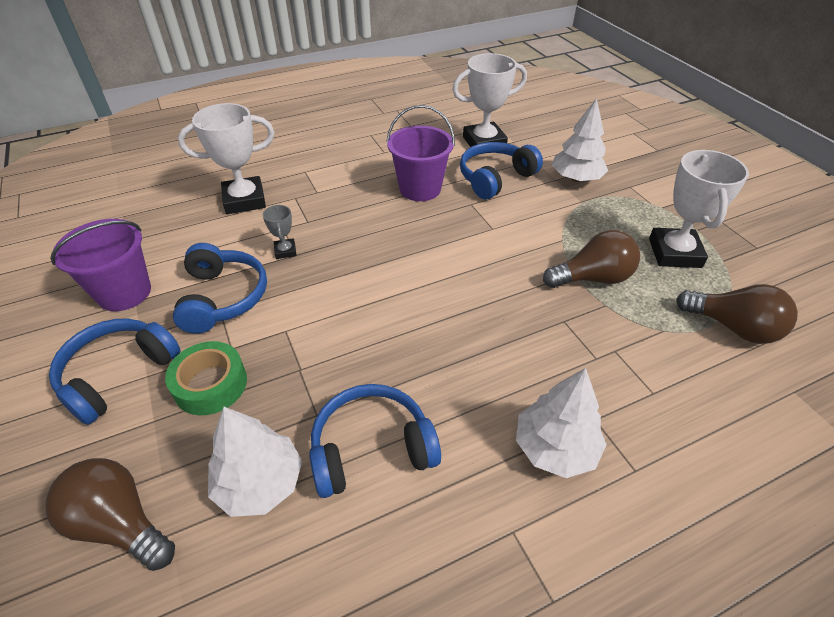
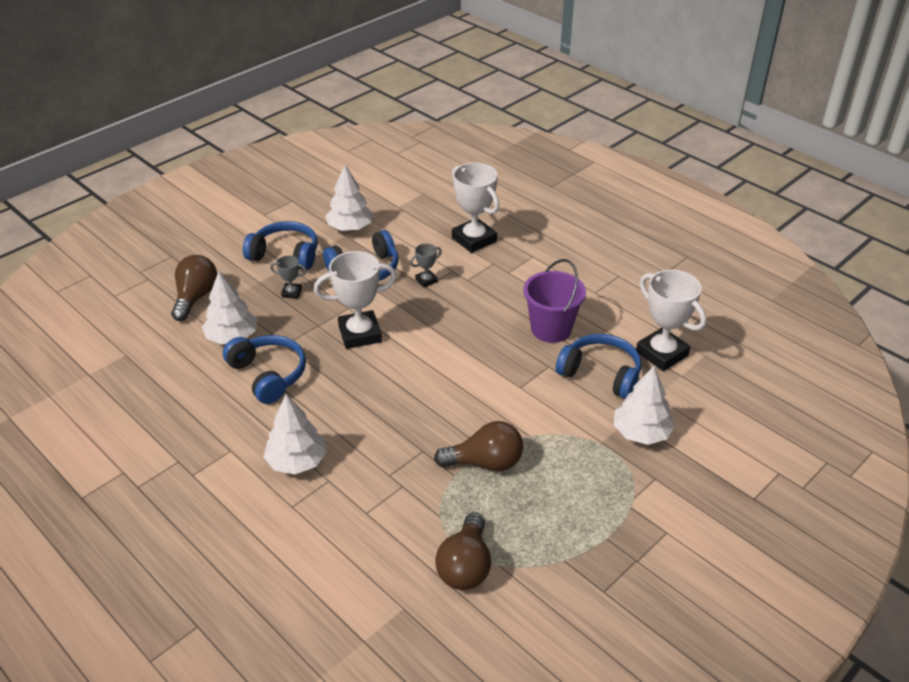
camera: 70 degrees right, 5 degrees down
purple bucket [50,219,151,311] -> white tree [325,165,373,231]
green tape [165,341,247,415] -> grey trophy [270,255,307,299]
brown light bulb [543,230,640,288] -> brown light bulb turned 60 degrees counterclockwise [434,421,523,471]
white trophy [649,150,749,268] -> white trophy moved to [314,251,397,349]

